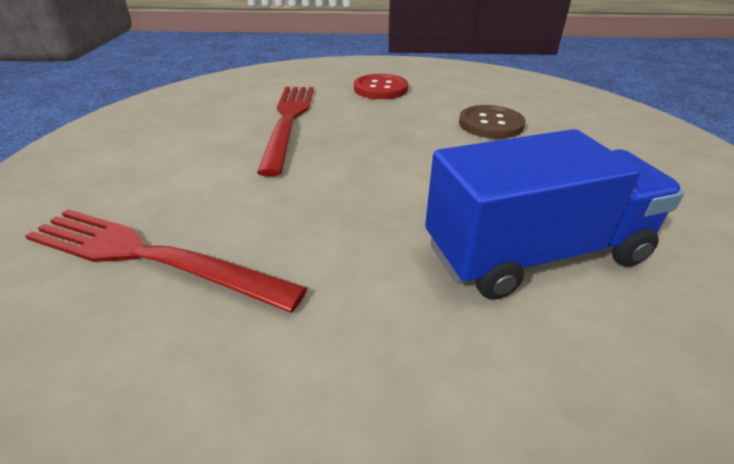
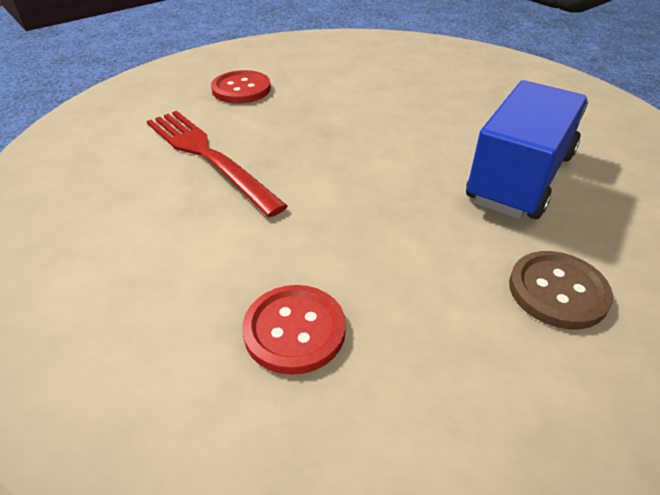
camera: 40 degrees left, 5 degrees up
red fork [25,209,307,313] -> red button [242,285,346,375]
brown button [459,105,526,139] -> brown button moved to [509,251,613,329]

